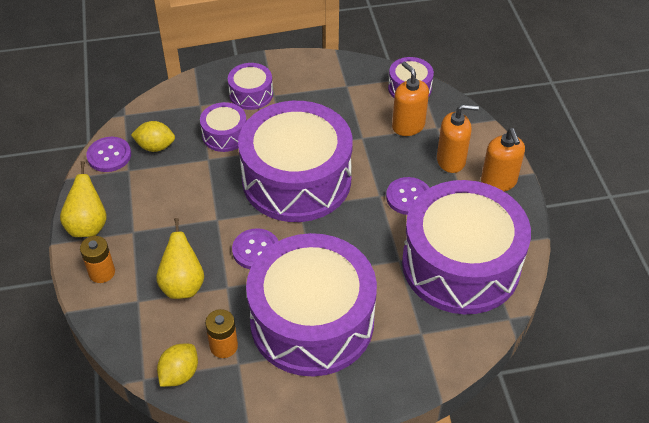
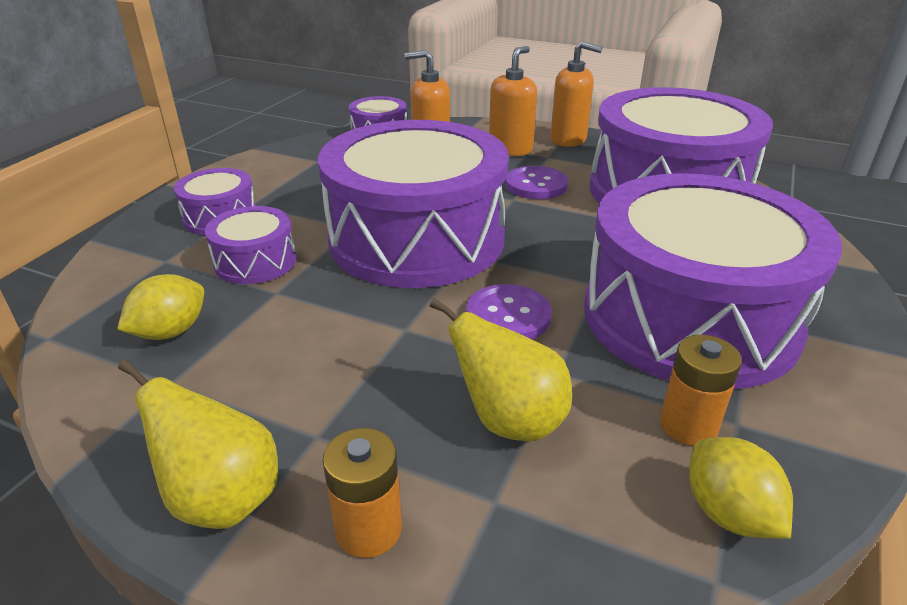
camera: 55 degrees left, 15 degrees down
purple button [86,137,131,172] -> none

